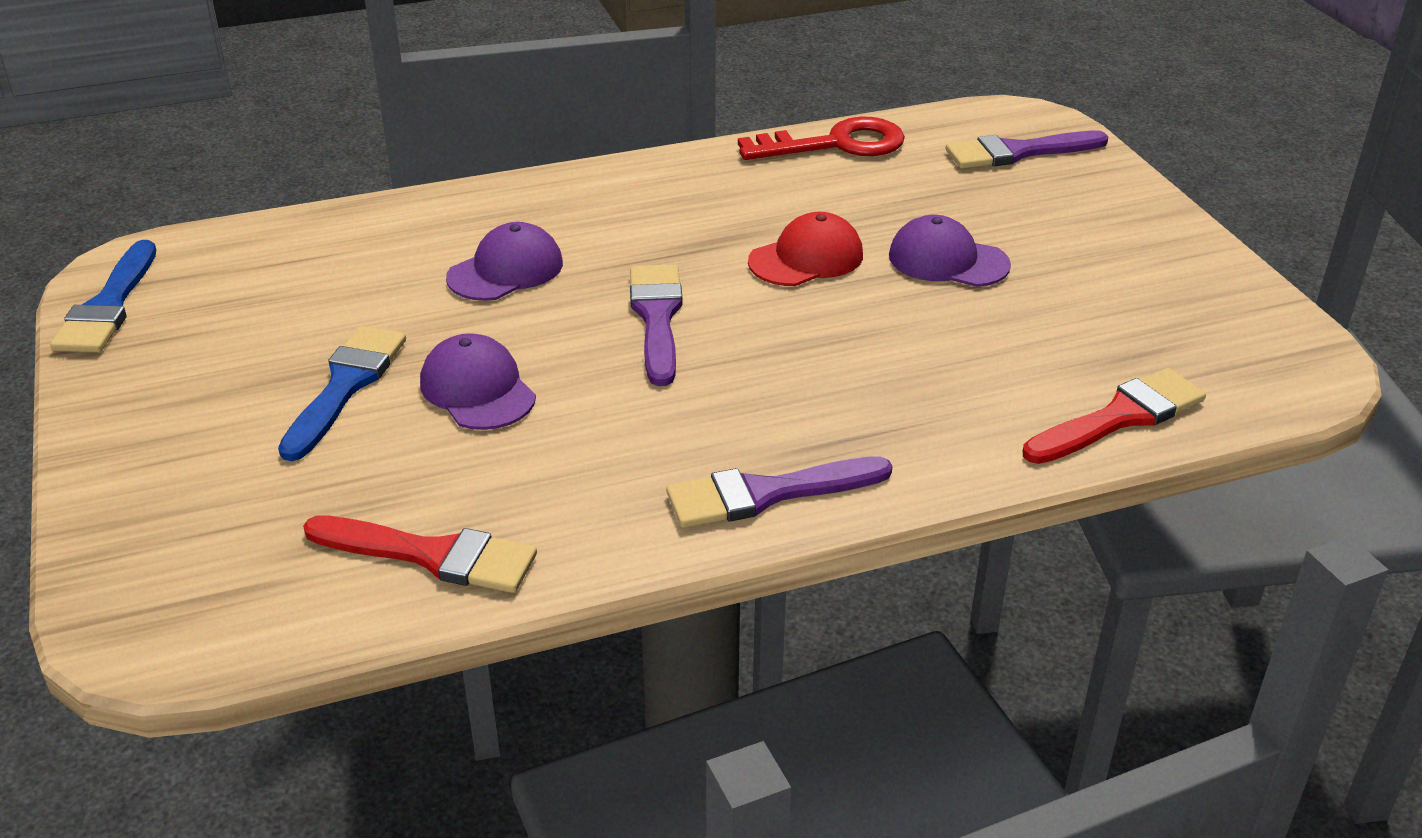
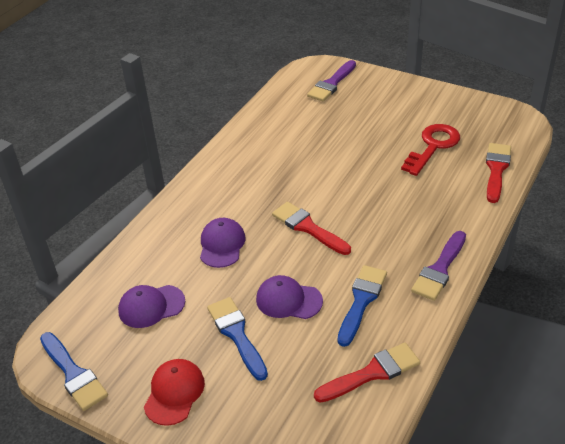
camera: 40 degrees left, 5 degrees up
purple brush [630,264,682,386] -> red brush [272,202,351,255]
red key [738,117,905,160] -> red key moved to [401,124,460,176]
red cap [748,212,863,286] -> red cap moved to [144,359,205,426]
purple cap [889,215,1011,287] -> purple cap moved to [118,285,185,328]
none -> blue brush [337,265,387,347]

